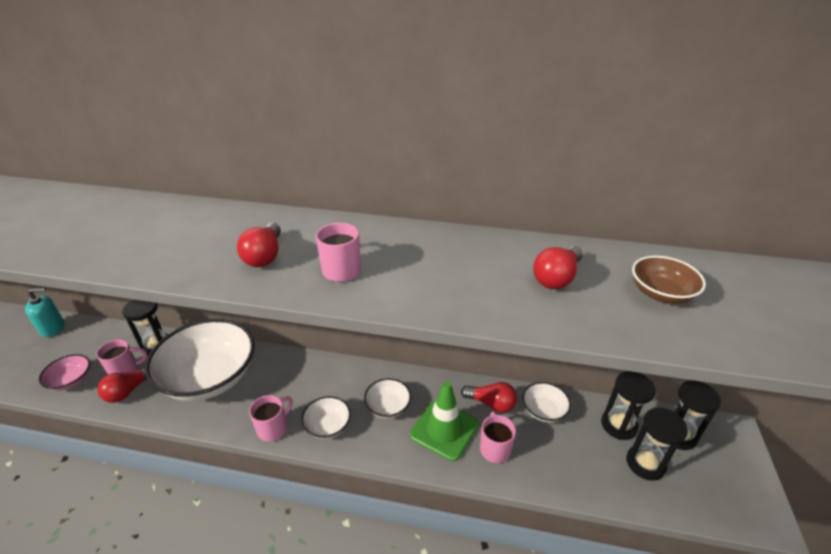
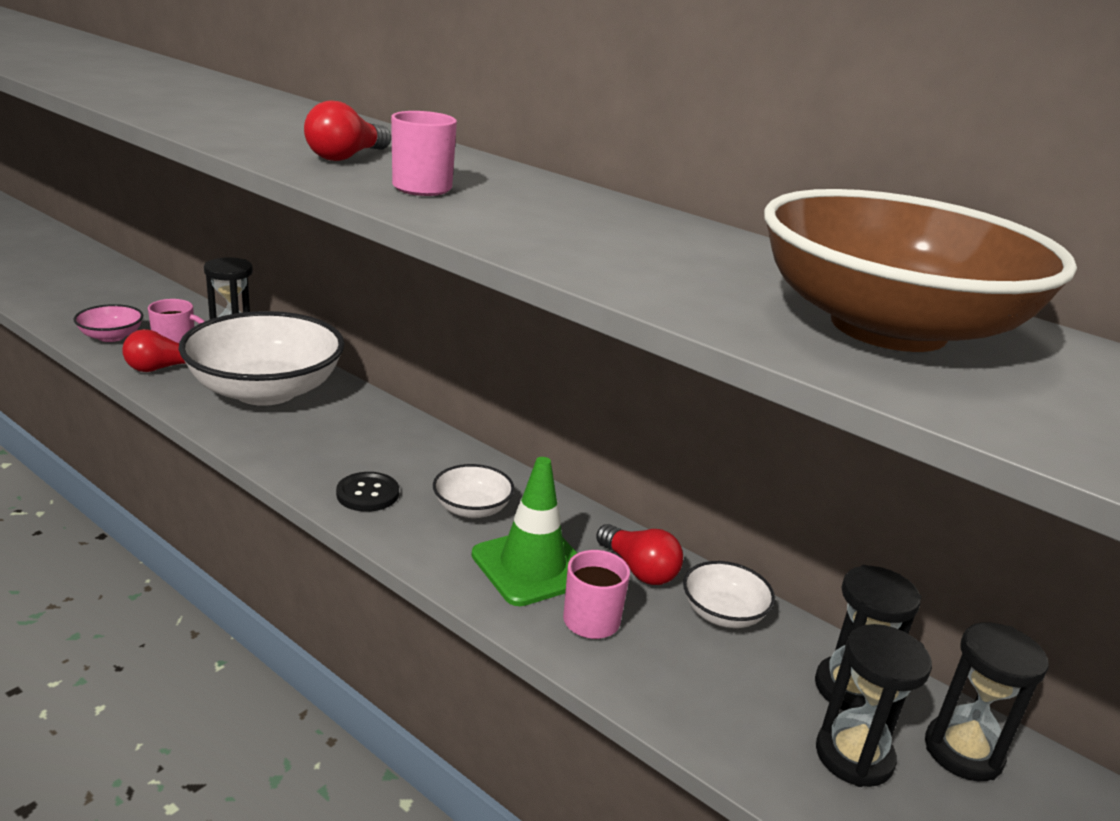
camera: 25 degrees right, 10 degrees down
turquoise soap dispenser [25,288,65,337] -> none
pink mug [249,395,293,441] -> none
white bowl [301,396,351,439] -> black button [336,472,399,512]
red light bulb [533,246,583,289] -> none
brown bowl [632,256,706,304] -> brown bowl [764,189,1077,352], size x2.27

